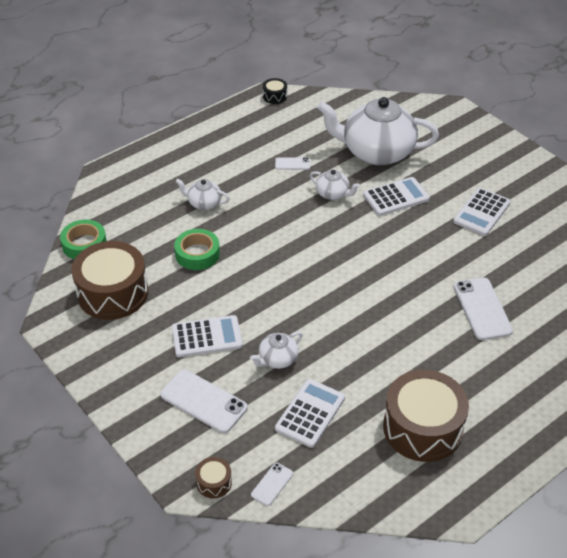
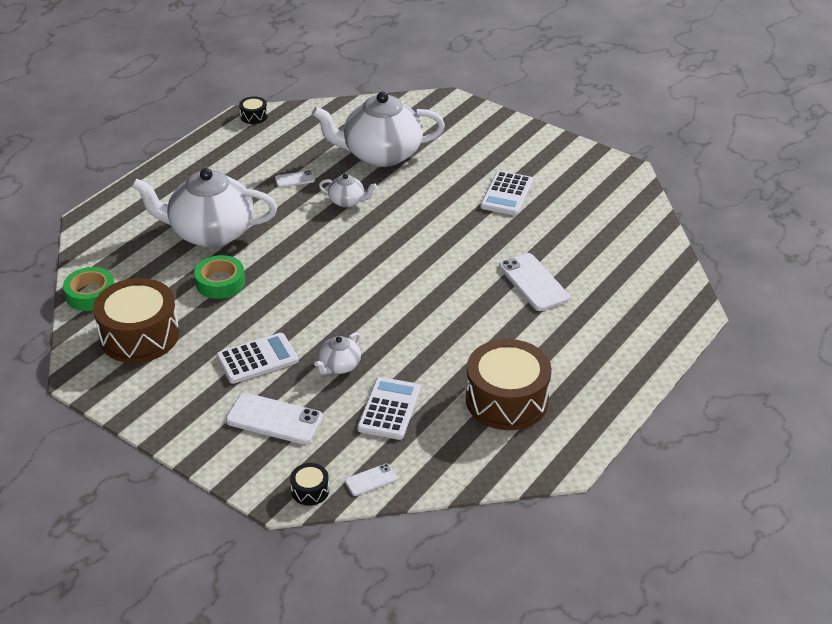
camera: 15 degrees left, 5 degrees down
white teapot [175,179,230,210] -> white teapot [131,168,277,247], size x2.26
brown drum [195,457,232,498] -> black drum [290,463,329,506]
white phone [251,463,293,506] -> white phone turned 45 degrees clockwise [345,464,397,496]
white calculator [363,177,429,216] -> none

